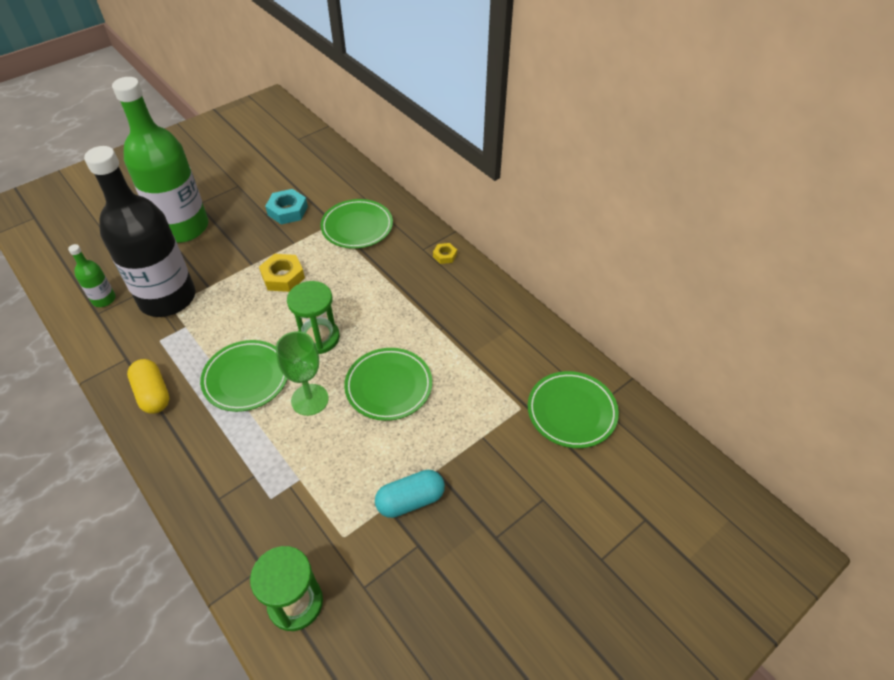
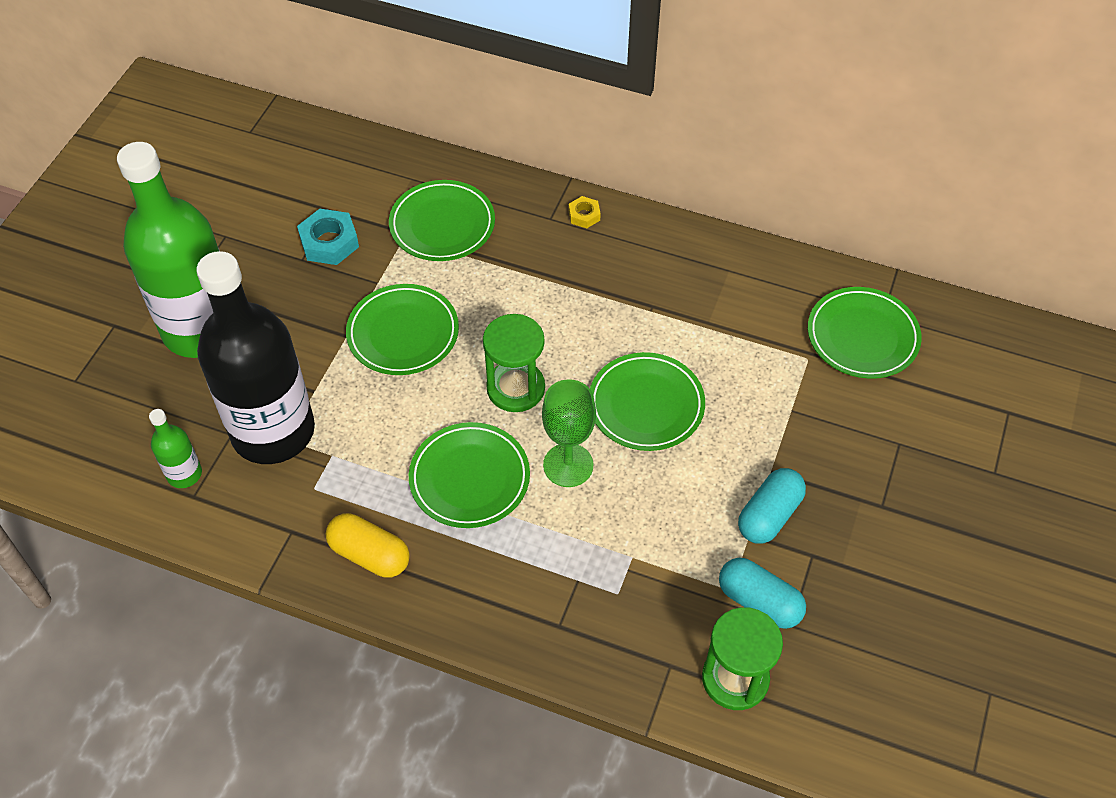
camera: 30 degrees left, 5 degrees up
yellow nut [259,254,305,292] -> green plate [346,284,459,375]
none -> turquoise capsule [719,558,806,629]

